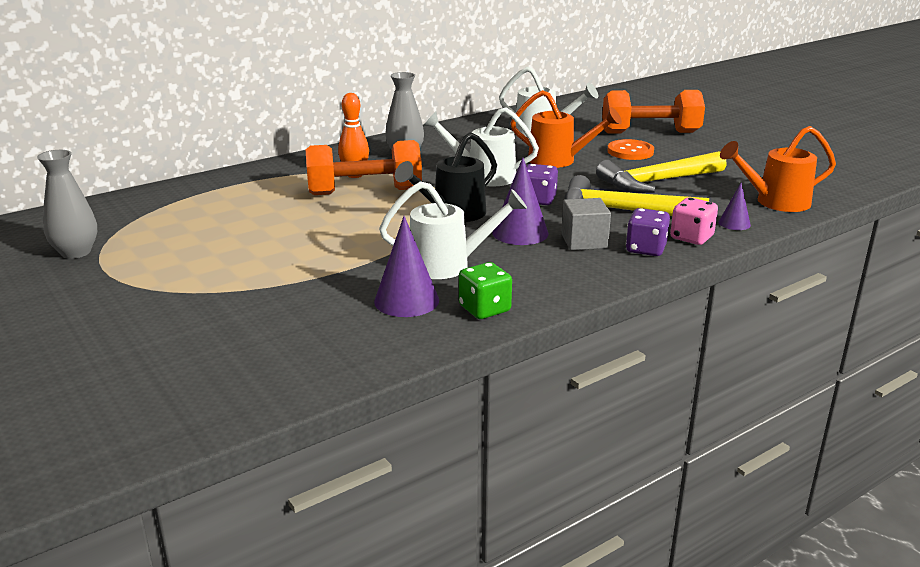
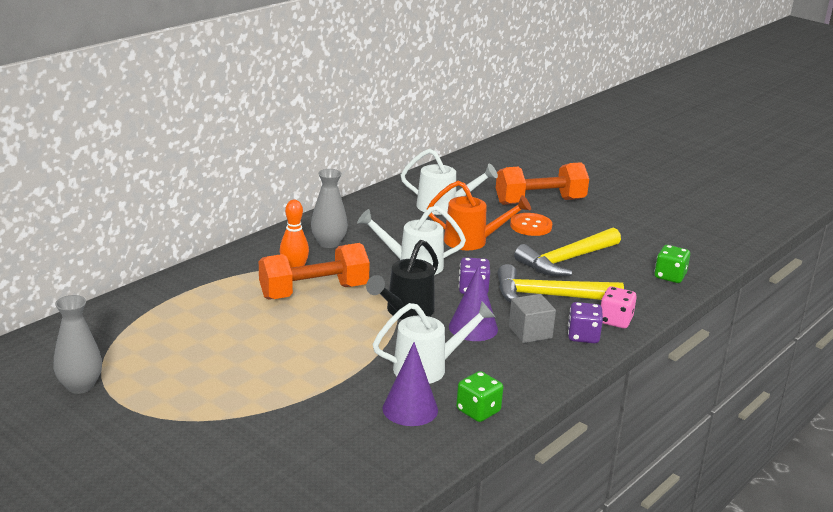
camera: 15 degrees left, 0 degrees up
purple cone [719,183,751,230] -> none
orange watering can [720,126,836,212] -> green dice [655,245,690,283]

